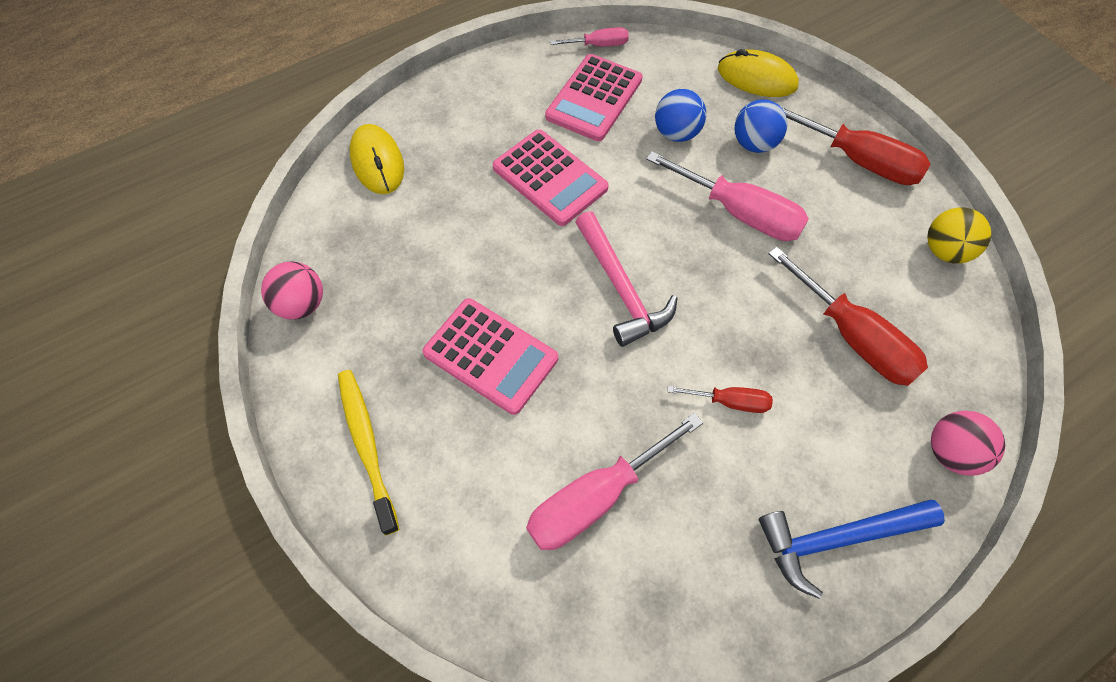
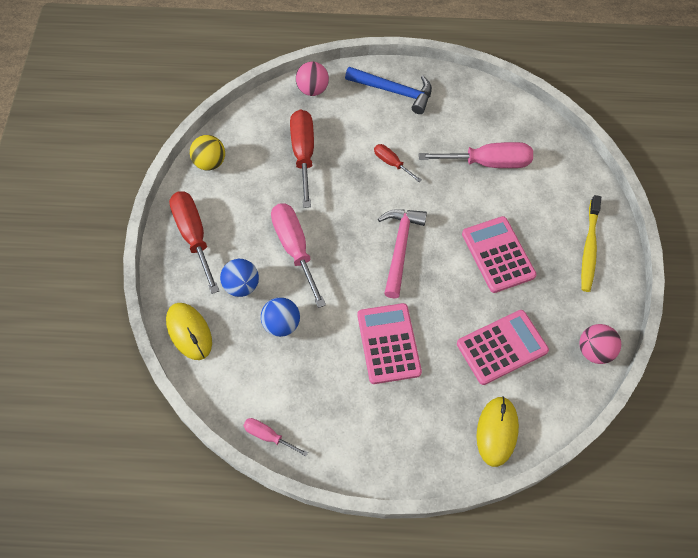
camera: 145 degrees left, 0 degrees up
pink calculator [545,54,643,141] -> pink calculator moved to [457,310,549,385]

